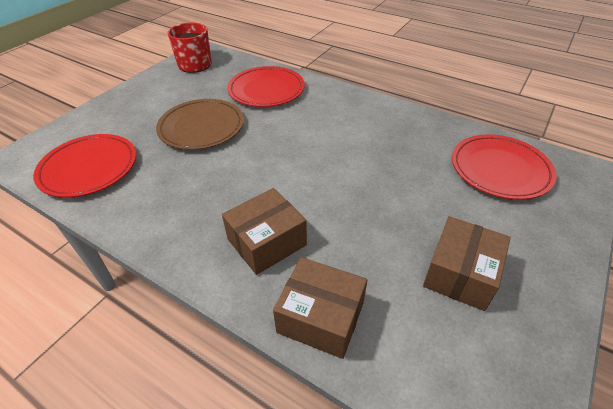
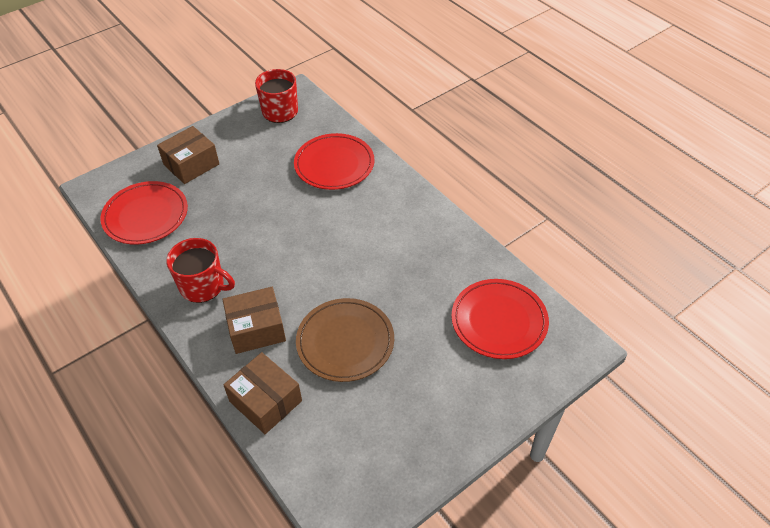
camera: 20 degrees right, 5 degrees up
brown plate [156,99,244,150] -> brown plate moved to [296,298,394,382]
brown box [423,216,511,311] -> brown box moved to [157,126,219,184]
none -> red mug [166,238,235,303]

